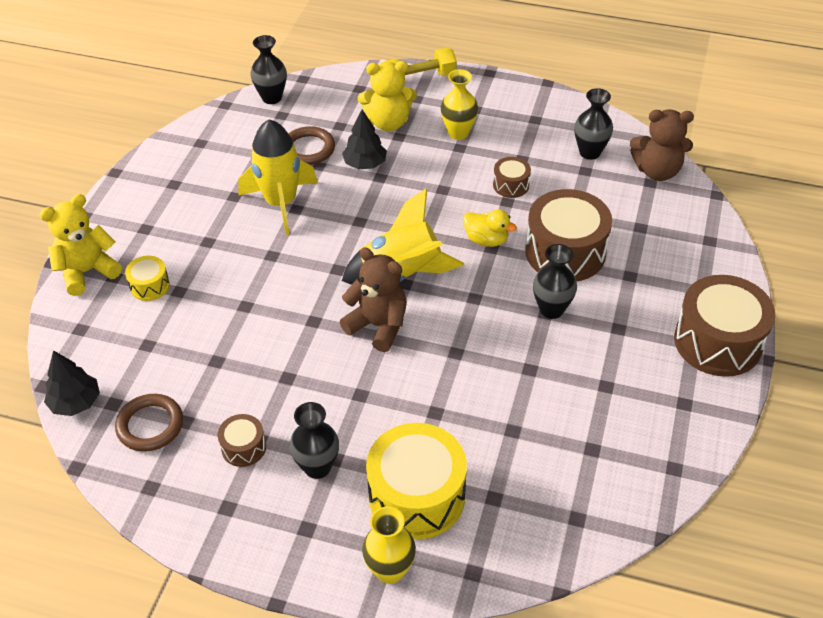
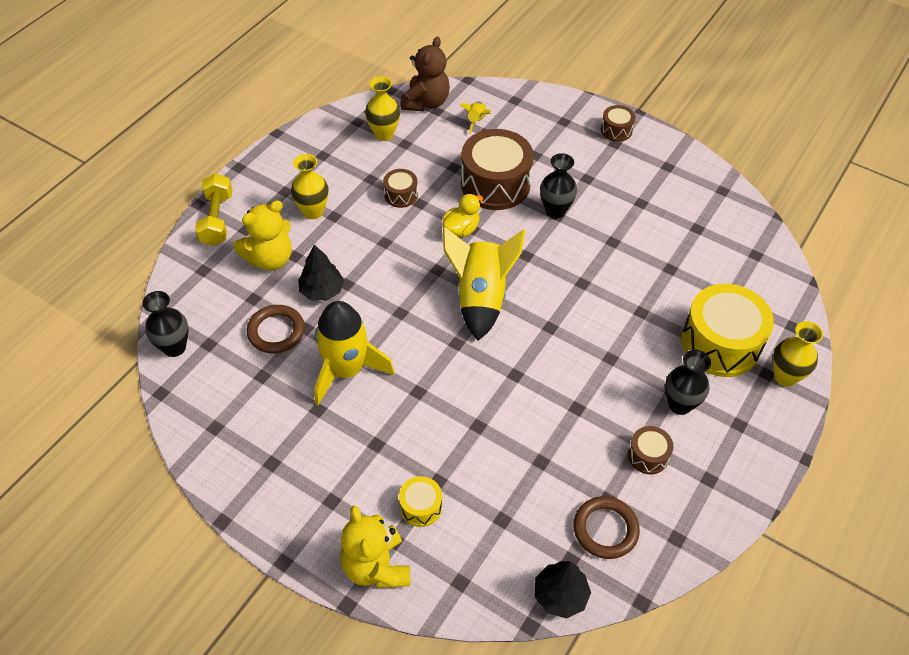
camera: 75 degrees left, 5 degrees up
brown teddy bear [340,247,407,352] -> none
yellow teddy bear [358,61,417,131] -> yellow teddy bear turned 45 degrees clockwise [233,200,292,270]
black vase [575,88,613,160] -> yellow vase [365,76,400,141]
brown drum [674,275,775,377] -> brown drum [601,105,636,142], size x0.48
none -> yellow rocket [460,101,491,134]

